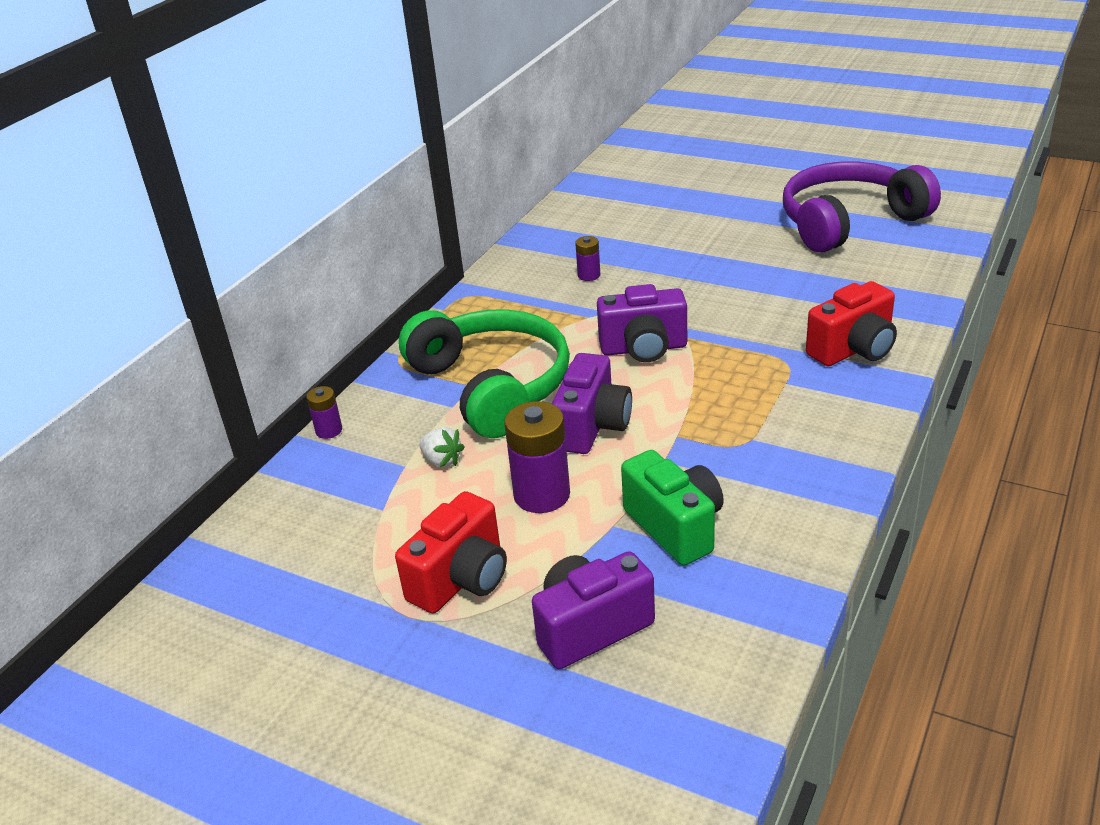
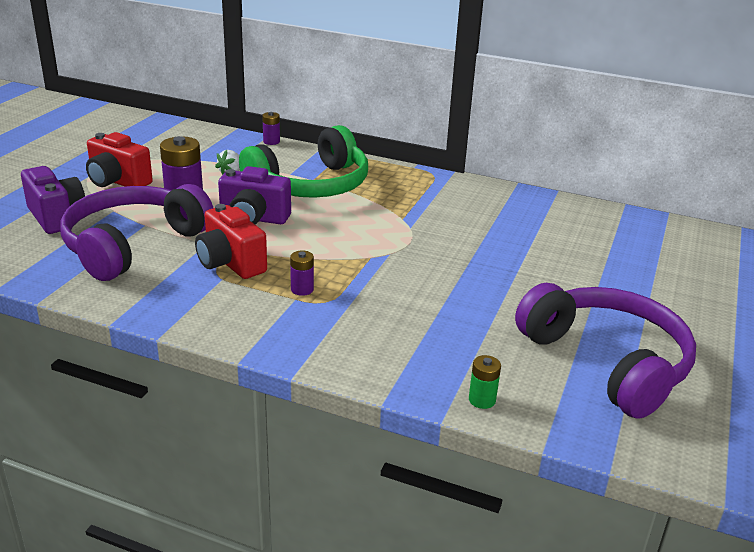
camera: 80 degrees right, 5 degrees down
purple battery [575,236,600,281] -> purple battery moved to [290,250,314,296]
purple camera [597,284,687,362] -> none
green camera [621,450,724,566] -> purple headphones [60,184,213,281]
red camera [806,281,897,366] -> red camera moved to [195,204,267,279]
none -> green battery [469,355,501,409]

